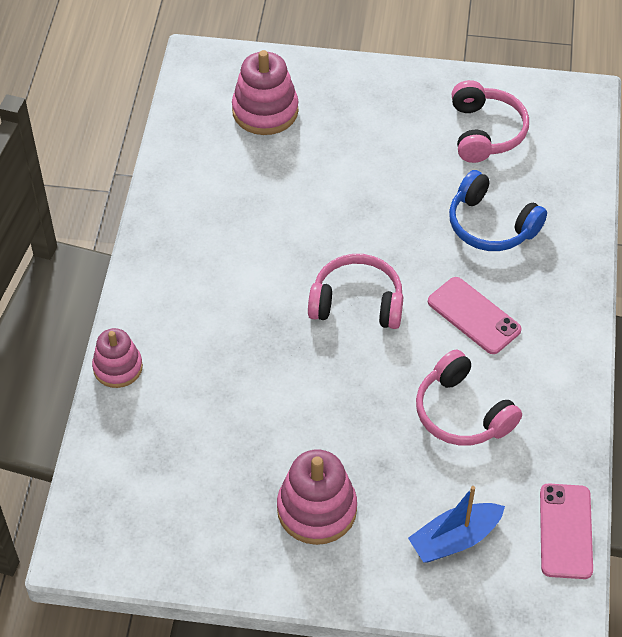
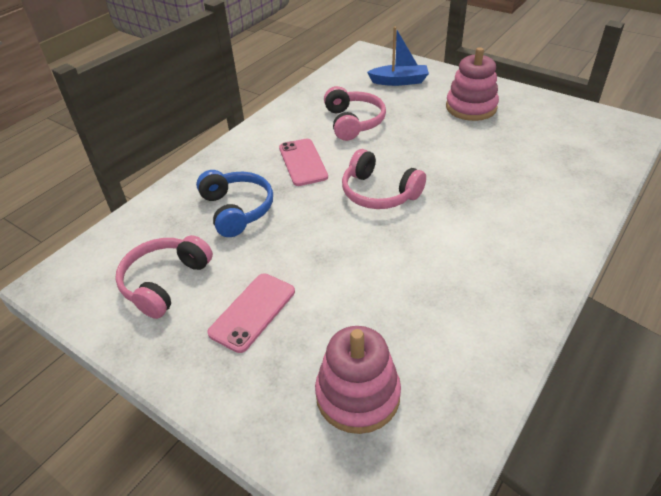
camera: 150 degrees left, 10 degrees down
pink stacking toy [92,328,143,388] -> none
pink phone [540,483,593,579] -> pink phone moved to [207,273,295,353]

